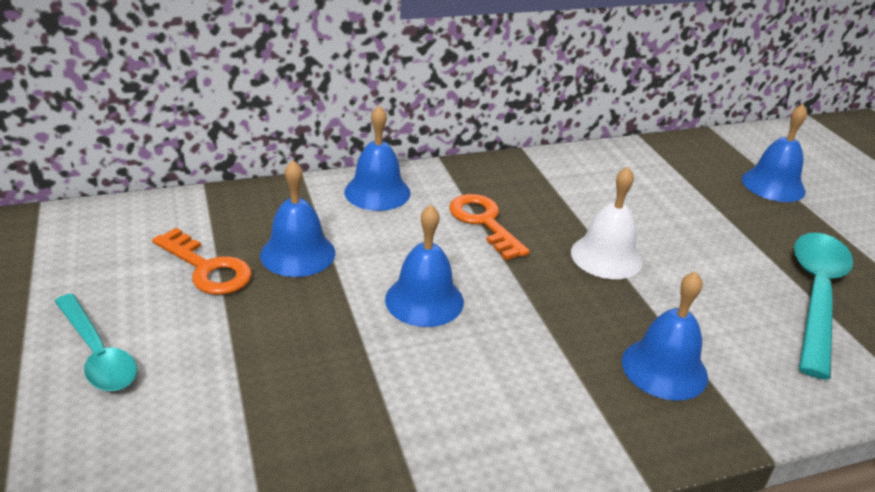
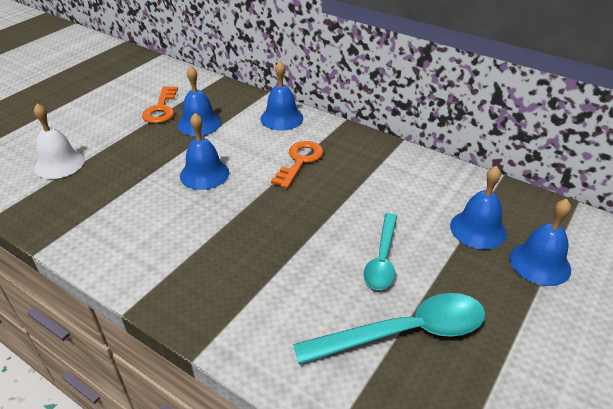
camera: 55 degrees right, 5 degrees up
turquoise spoon [54,294,137,391] -> turquoise spoon moved to [364,213,397,290]
white bell [571,167,643,279] -> white bell moved to [34,103,85,179]
blue bell [622,271,708,401] -> blue bell moved to [450,166,507,249]

